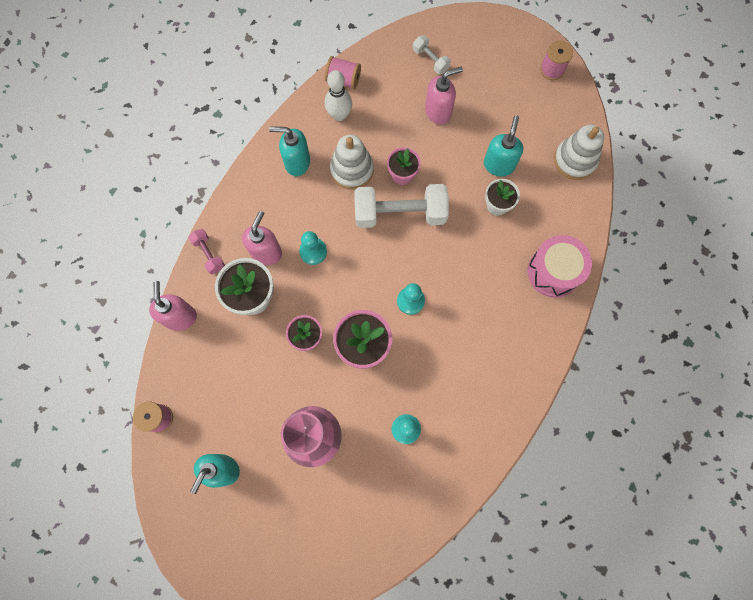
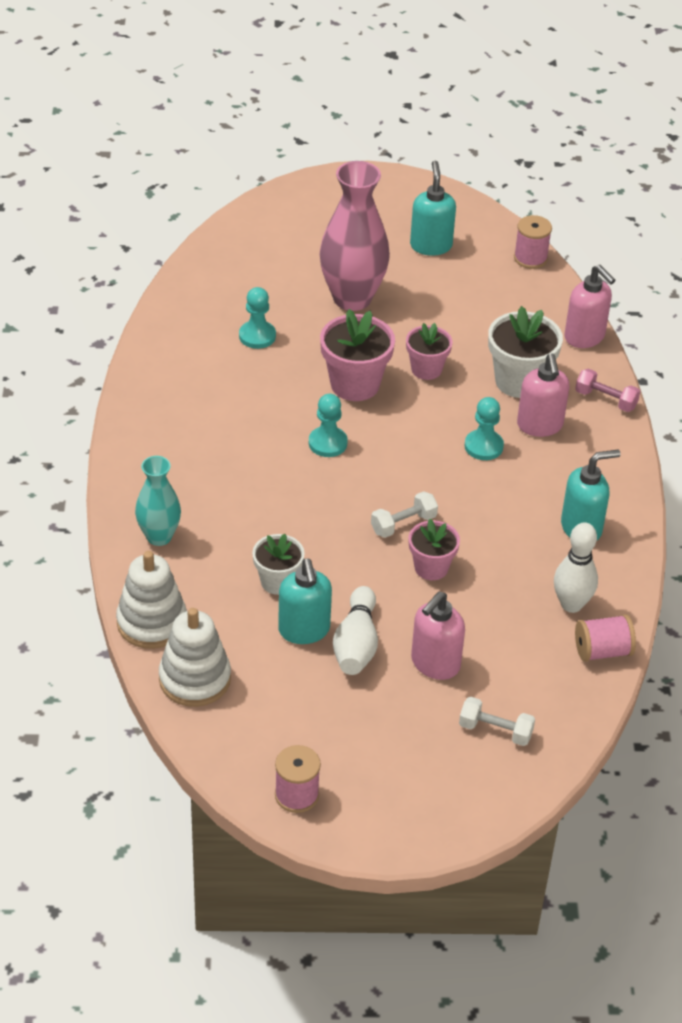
camera: 150 degrees right, 30 degrees down
white stacking toy [330,135,374,190] -> white stacking toy moved to [116,551,187,649]
white dumbbell [354,184,449,228] -> white dumbbell [371,491,438,538], size x0.48
pink drum [527,235,592,298] -> turquoise vase [135,456,181,546]
none -> white bowling pin [333,586,378,675]

